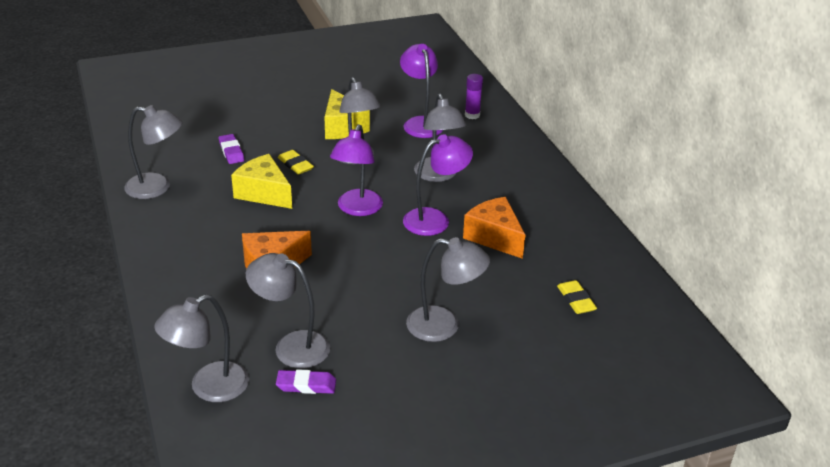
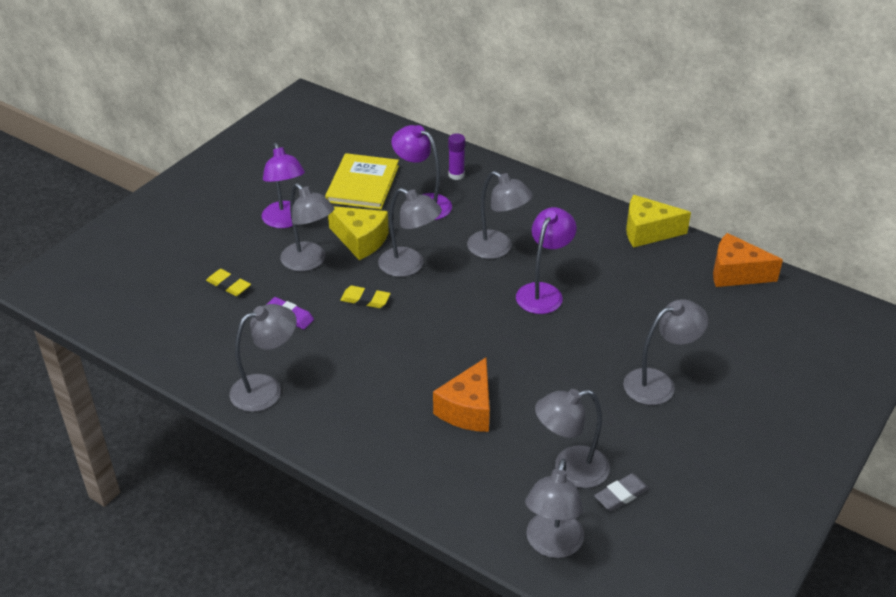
camera: 35 degrees left, 5 degrees up
yellow cheese [231,154,292,209] -> yellow cheese moved to [626,195,691,248]
purple eraser [276,369,336,394] -> grey eraser [594,473,649,511]
purple lamp [330,124,383,216] -> purple lamp moved to [262,143,305,228]
orange cheese [463,197,525,259] -> orange cheese moved to [713,233,783,287]
yellow eraser [557,280,597,314] -> yellow eraser moved to [206,269,251,296]
none -> grey lamp [280,183,334,271]
none -> yellow book [325,153,399,209]

